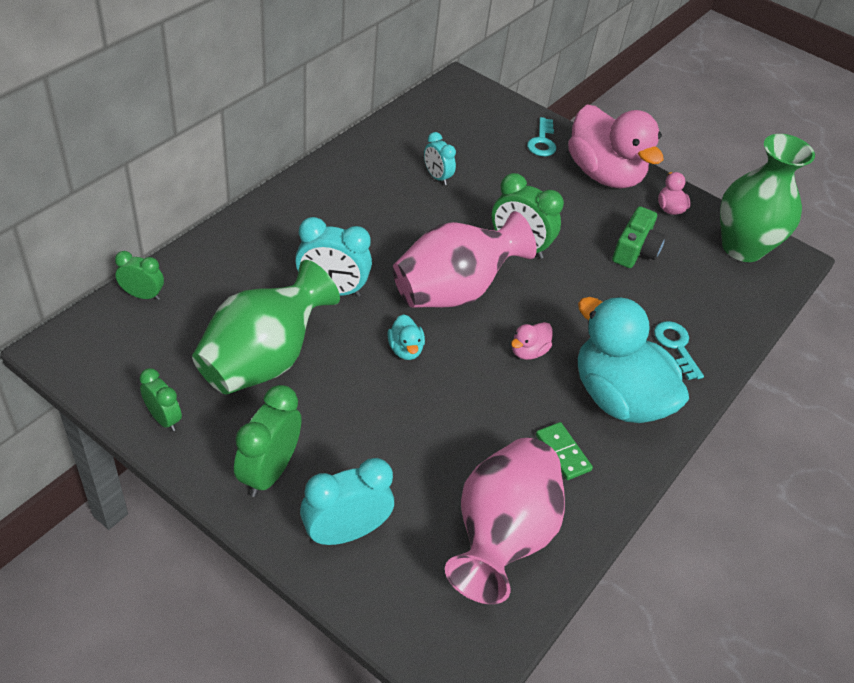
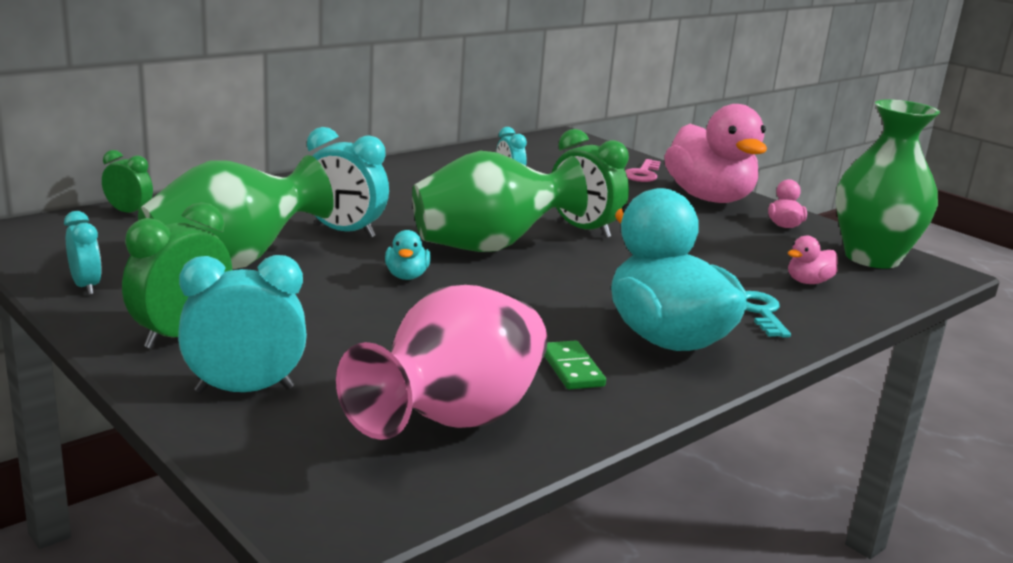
camera: 15 degrees right, 25 degrees down
green clock [139,368,182,431] -> turquoise clock [64,211,102,295]
pink vase [393,211,537,308] -> green vase [412,151,588,252]
pink duck [511,322,553,360] -> pink duck moved to [788,236,838,284]
turquoise key [527,117,556,156] -> pink key [625,159,661,182]
green camera [612,206,666,268] -> none

